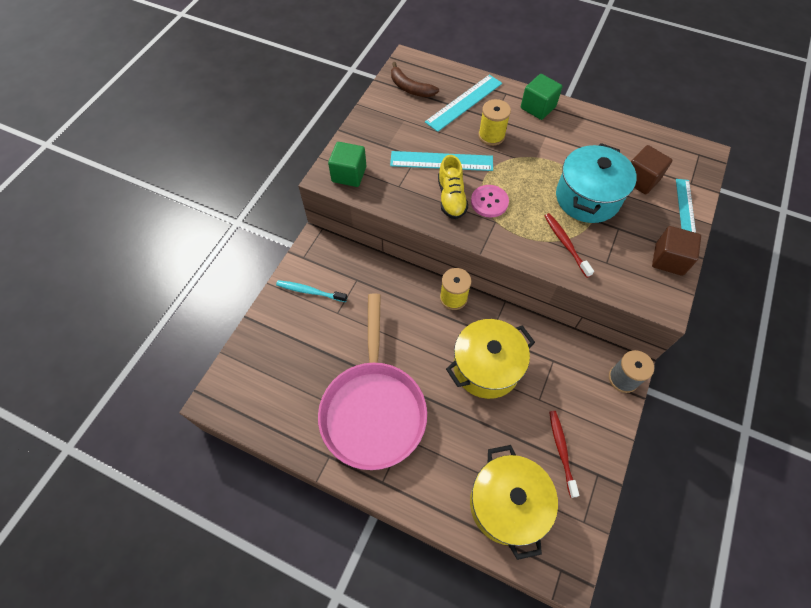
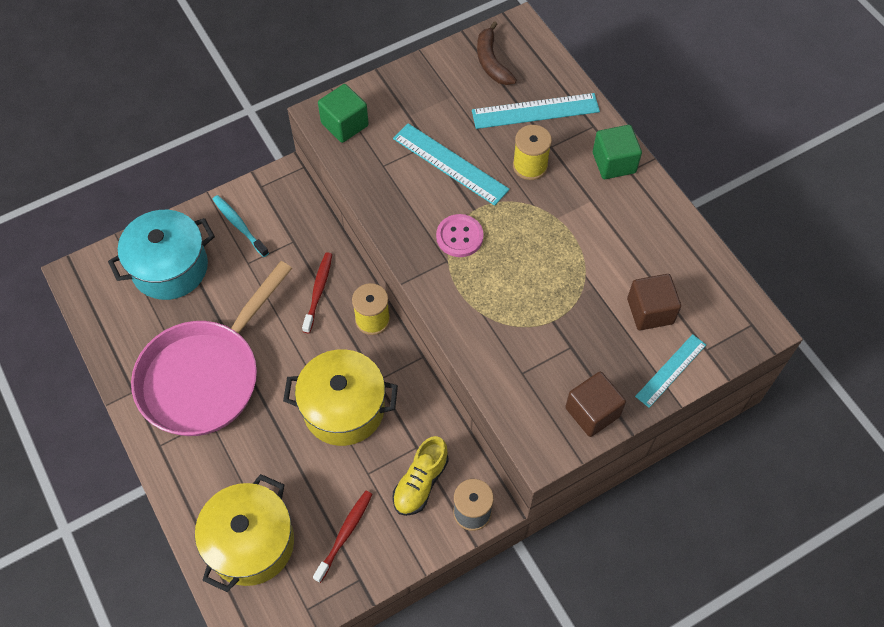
camera: 35 degrees right, 0 degrees up
yellow shoe [438,155,468,219] -> yellow shoe moved to [392,436,449,516]
red toothbrush [545,213,594,278] -> red toothbrush moved to [302,252,332,333]
turquoise pot [556,143,637,223] -> turquoise pot moved to [108,210,215,300]

